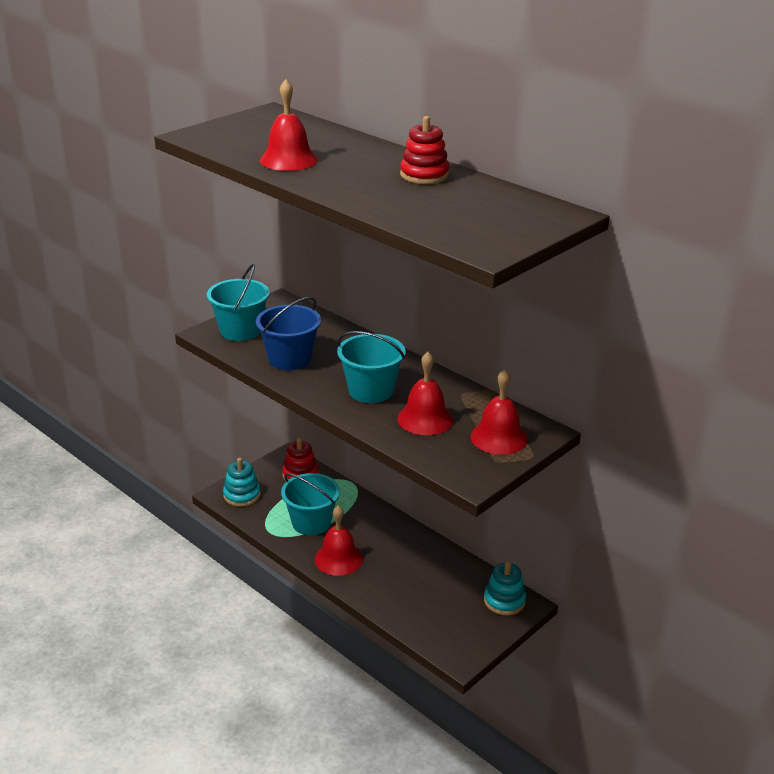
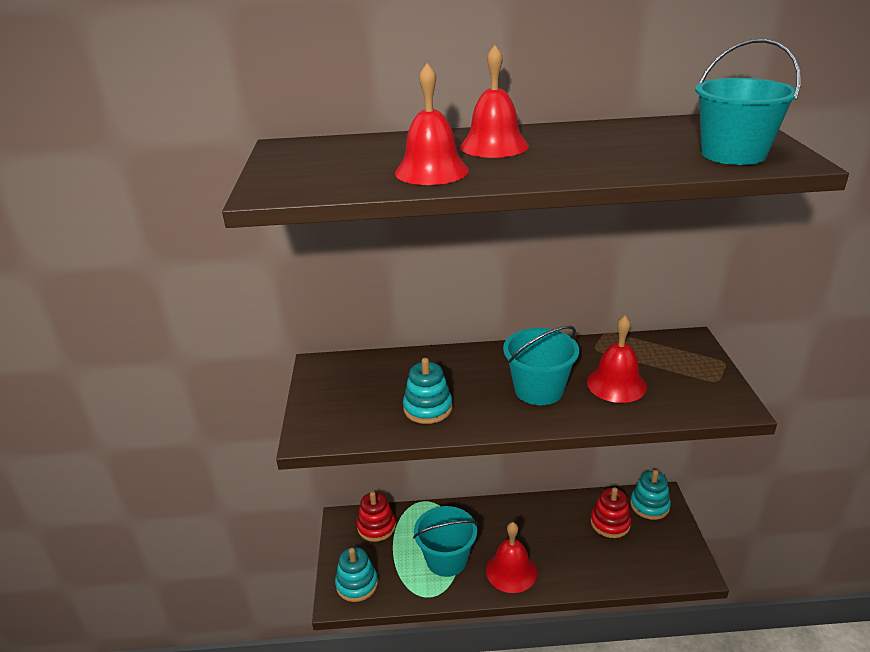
camera: 45 degrees left, 0 degrees up
turquoise bucket [207,264,270,341] -> turquoise bucket moved to [695,38,801,165]
blue bucket [256,297,321,370] -> turquoise stacking toy [403,358,452,424]
red stacking toy [400,116,449,184] -> red stacking toy moved to [591,487,631,538]
red bell [470,369,528,455] -> red bell moved to [460,45,529,158]

